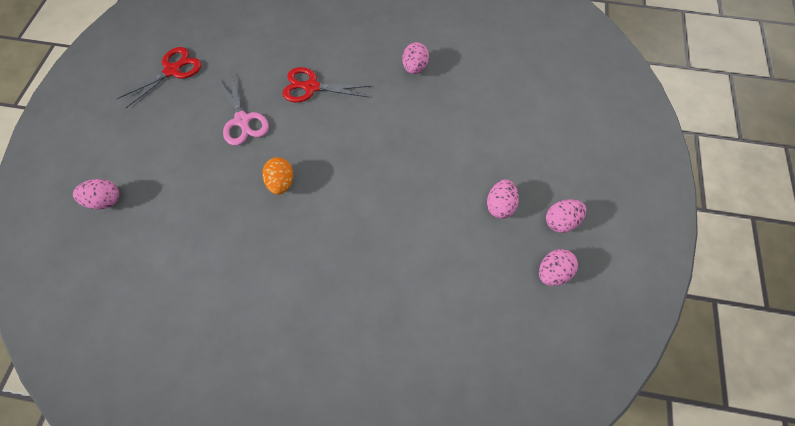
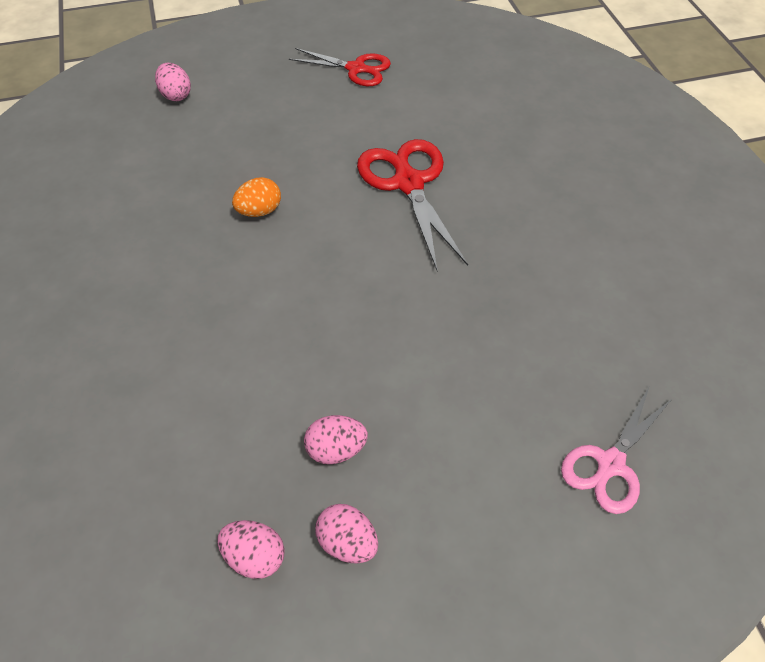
camera: 65 degrees right, 10 degrees down
pink scissors [218,74,269,146] -> pink scissors moved to [561,387,673,514]
red scissors [282,67,371,103] -> red scissors [357,139,468,270], size x1.50
pink egg [402,42,429,74] -> none

